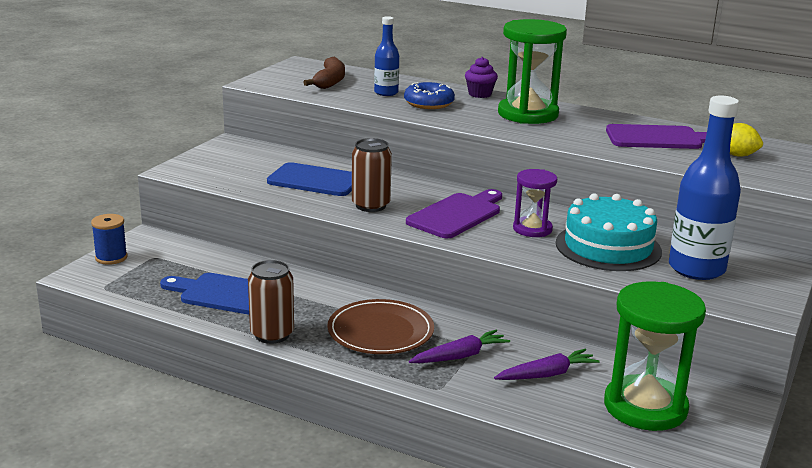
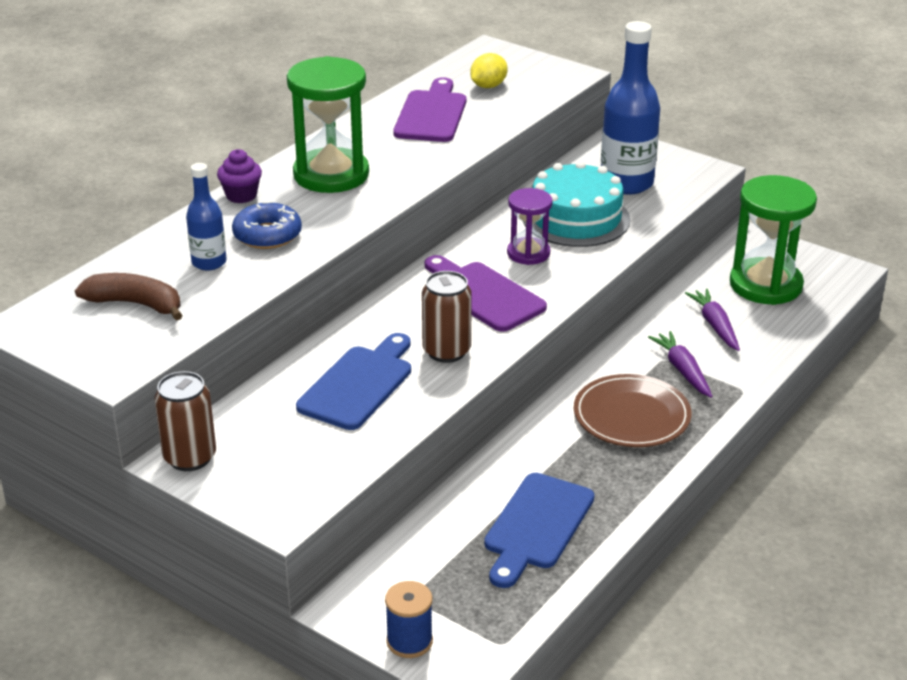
camera: 80 degrees left, 10 degrees up
brown can [248,260,294,344] -> brown can moved to [154,371,216,471]

